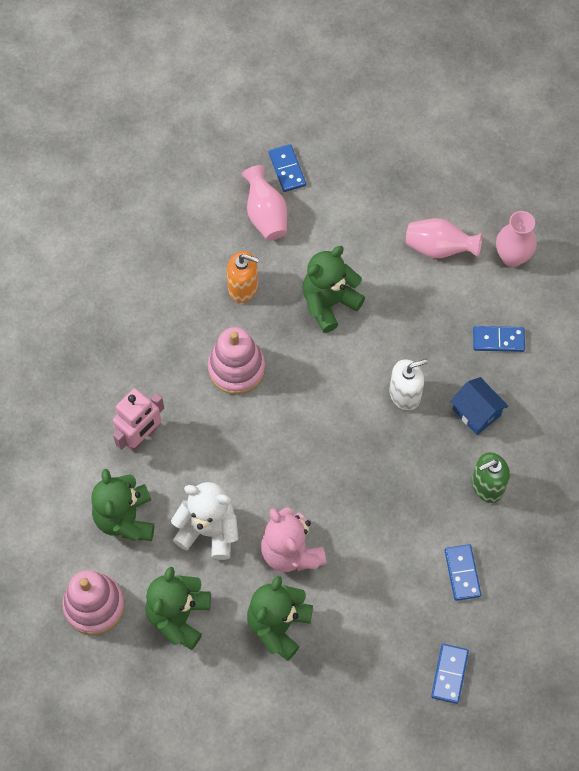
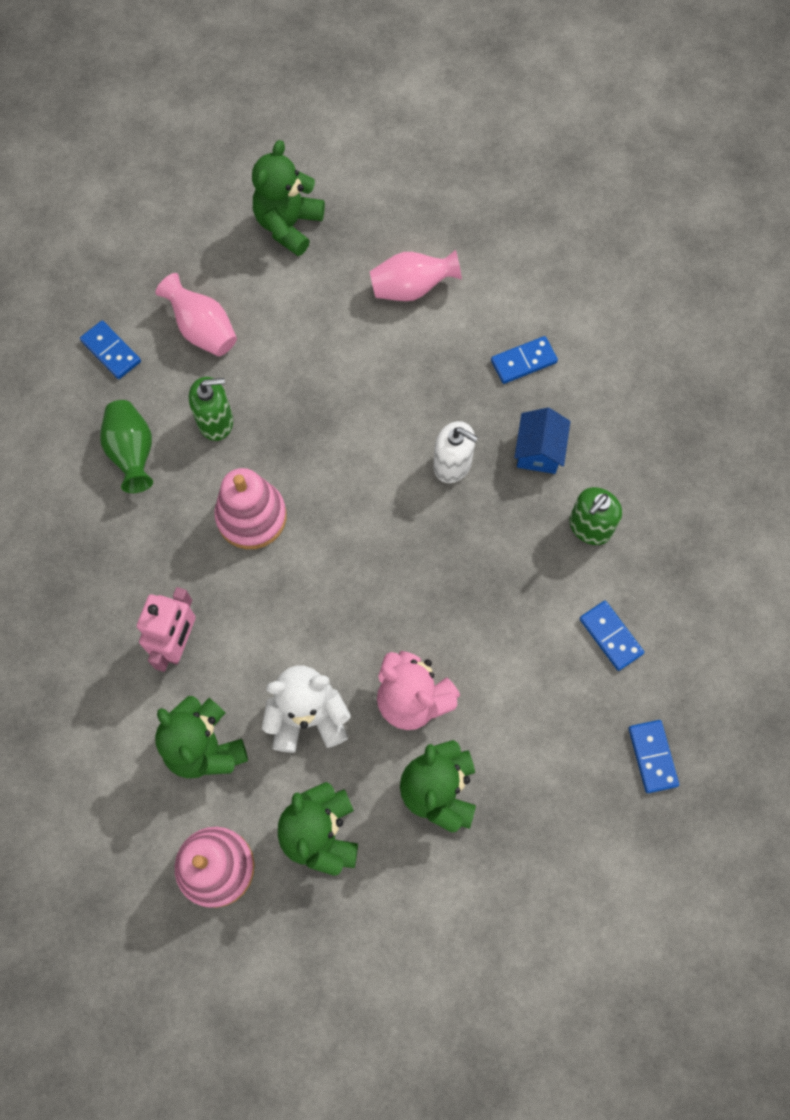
camera: 25 degrees left, 5 degrees up
orange soap dispenser [227,251,259,303] -> green soap dispenser [189,377,233,441]
blue domino [269,144,306,192] -> blue domino moved to [80,321,141,379]
green teddy bear [302,246,365,333] -> green teddy bear moved to [252,140,325,256]
white soap dispenser [389,359,428,410] -> white soap dispenser turned 75 degrees clockwise [433,421,478,483]
blue house [450,377,508,435] -> blue house turned 75 degrees clockwise [514,408,571,474]
pink vase [496,211,537,267] -> none
none -> green vase [100,400,153,493]

